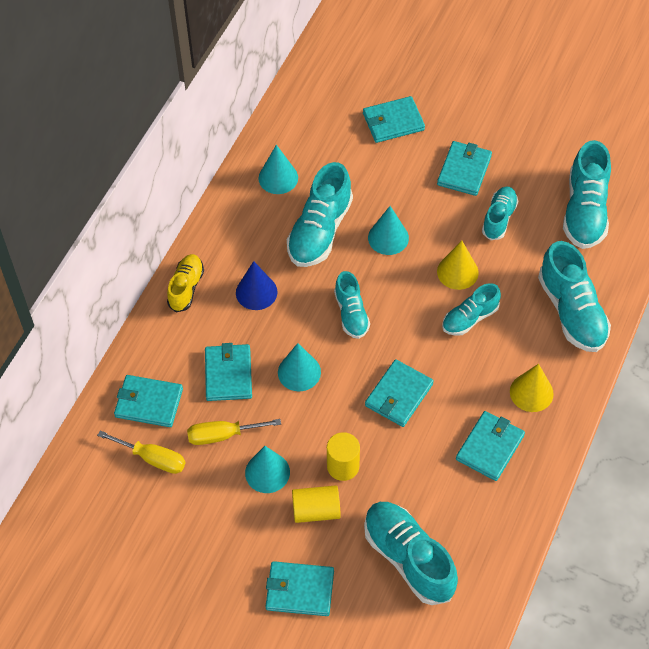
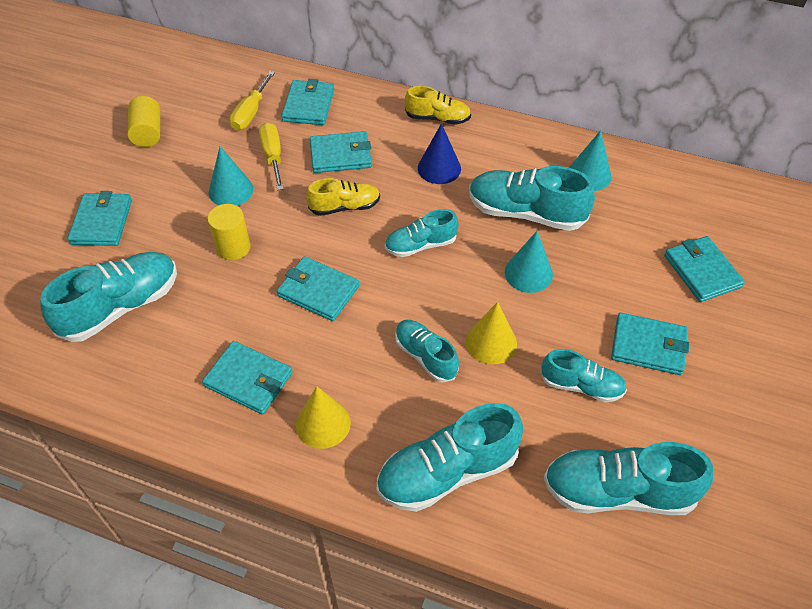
camera: 85 degrees right, 5 degrees down
turquoise cone [278,343,321,391] -> yellow shoe [306,178,380,216]
yellow cylinder [292,485,341,523] -> yellow cylinder moved to [127,96,160,147]

